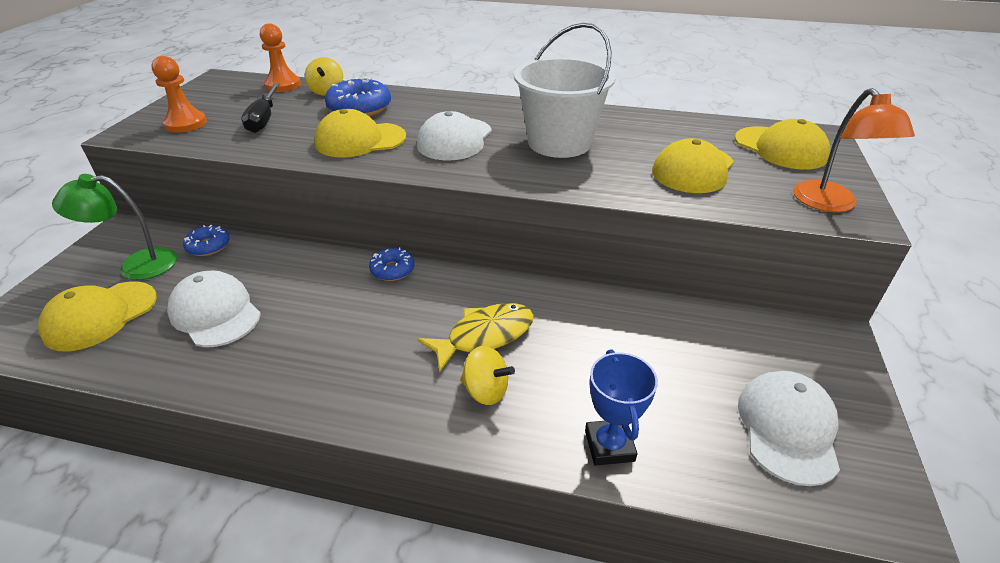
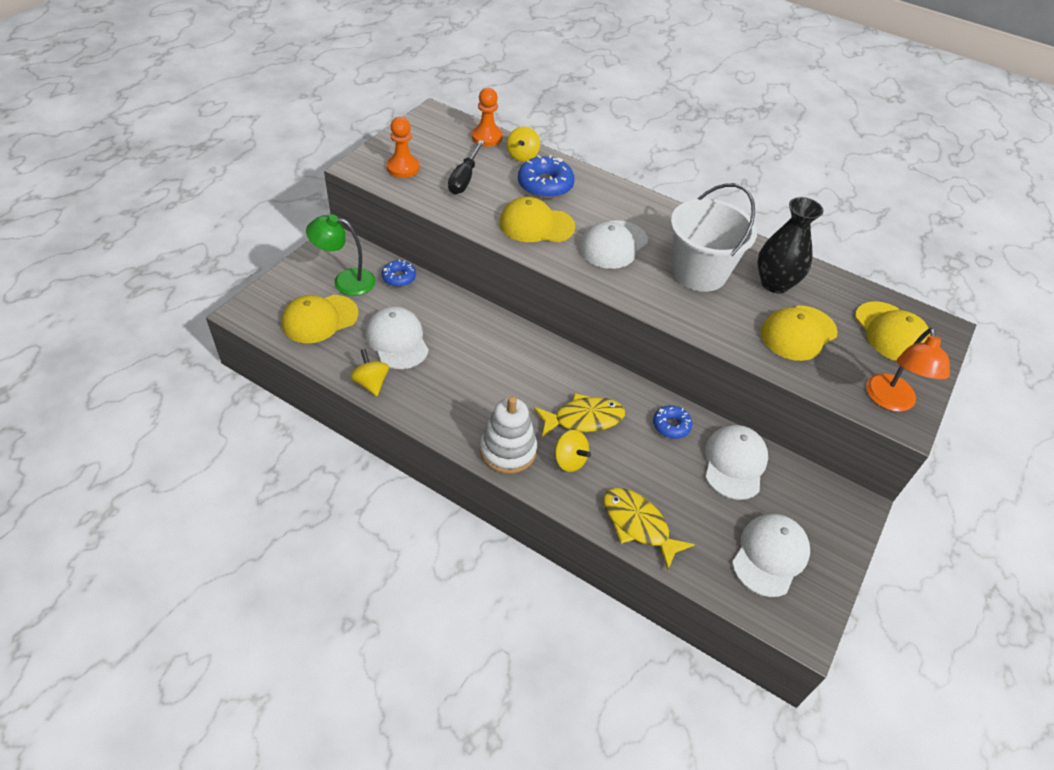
camera: 15 degrees right, 10 degrees up
blue donut [369,247,415,281] -> blue donut moved to [653,405,692,439]
blue trophy [585,349,658,466] -> yellow fish [604,488,695,570]
none -> yellow spinning top [350,349,389,396]
none -> white stacking toy [480,396,537,474]
none -> white cap [705,425,768,500]
none -> black vase [757,197,823,293]

